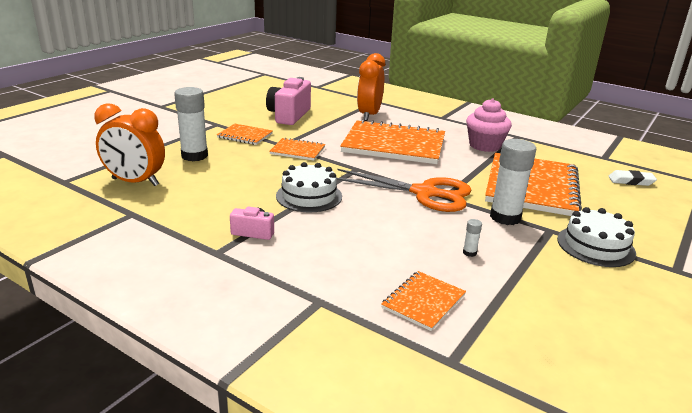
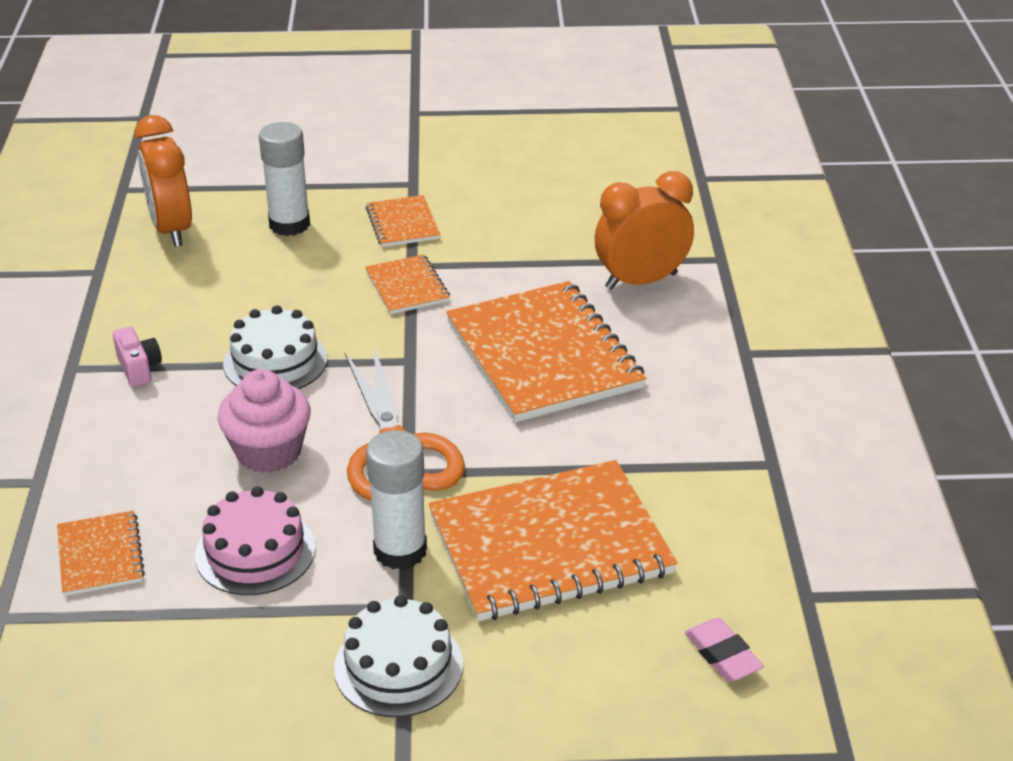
camera: 55 degrees right, 10 degrees up
pink camera [266,77,311,125] -> none
orange notebook [381,271,466,331] -> orange notebook turned 75 degrees clockwise [57,511,145,596]
white glue stick [463,219,482,257] -> pink cake [195,486,316,595]
pink cupcake [466,98,512,152] -> pink cupcake moved to [217,369,311,473]
white eraser [608,170,657,186] -> pink eraser [685,618,764,682]

